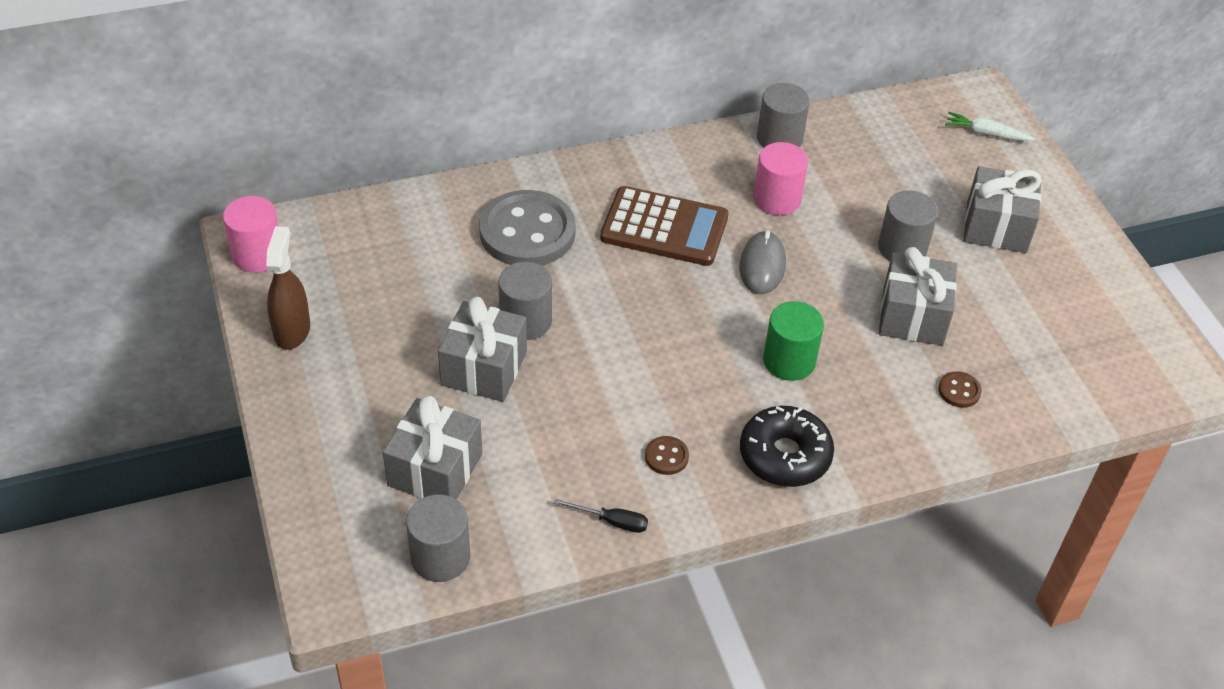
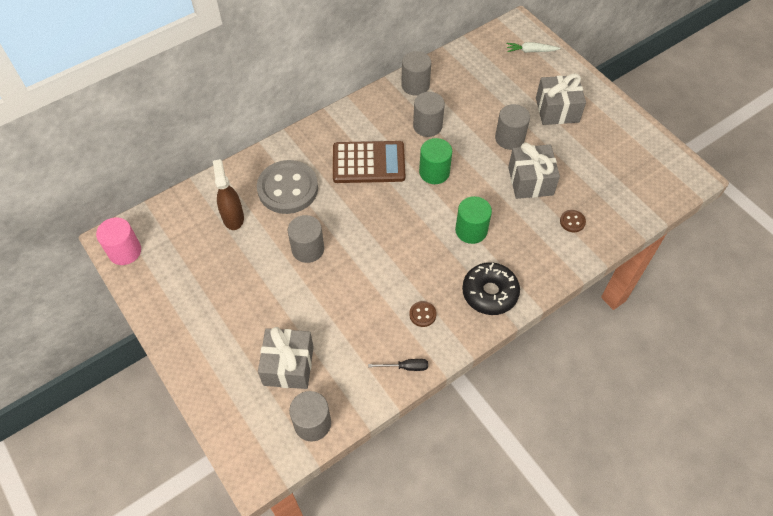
camera: 15 degrees left, 10 degrees up
brown spray bottle [266,226,310,350] -> brown spray bottle moved to [213,159,244,230]
grey gift [438,297,527,402] -> none
grey mouse [739,230,786,294] -> green cylinder [419,138,452,184]
pink cylinder [753,142,808,215] -> grey cylinder [413,92,445,137]

